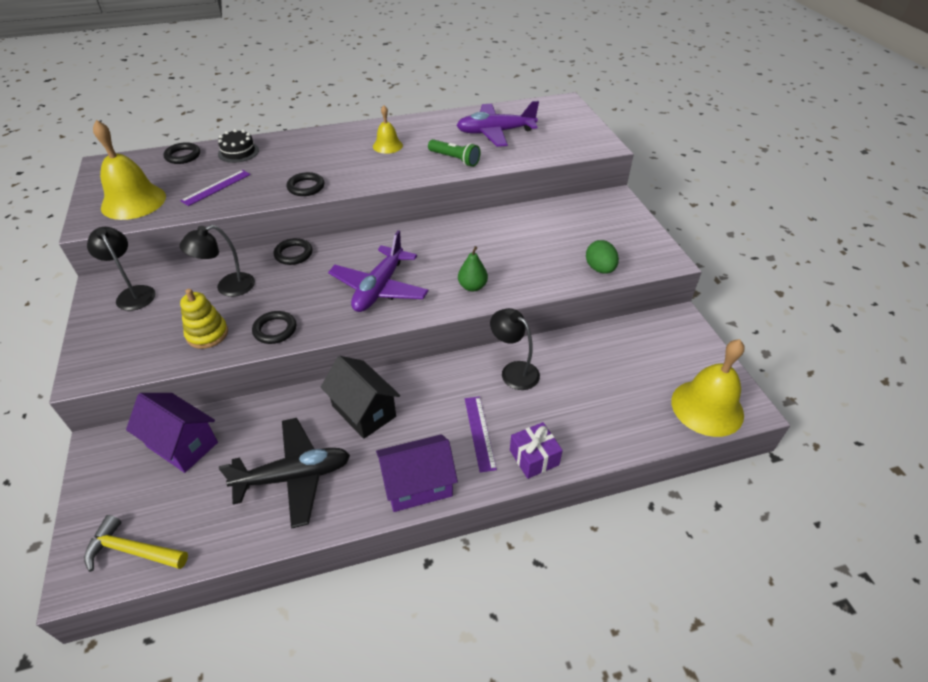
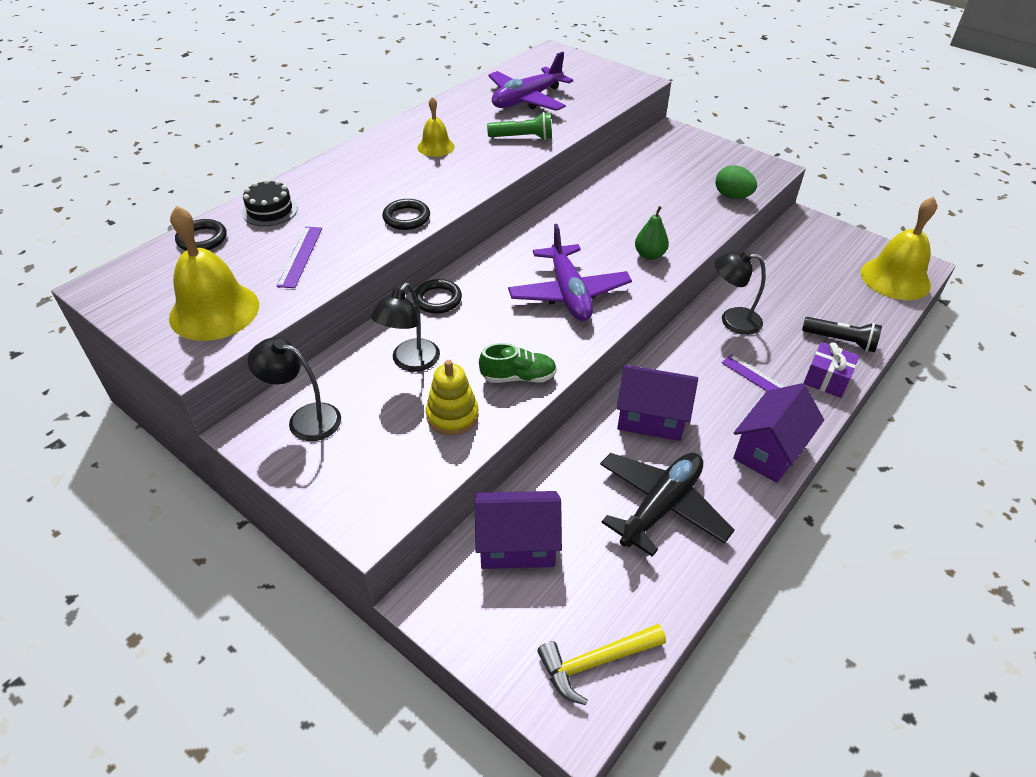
camera: 35 degrees left, 0 degrees up
black ring [252,311,296,344] -> green shoe [479,343,557,383]
black house [320,356,400,439] -> purple house [617,365,698,441]
none -> black flashlight [802,317,882,352]

